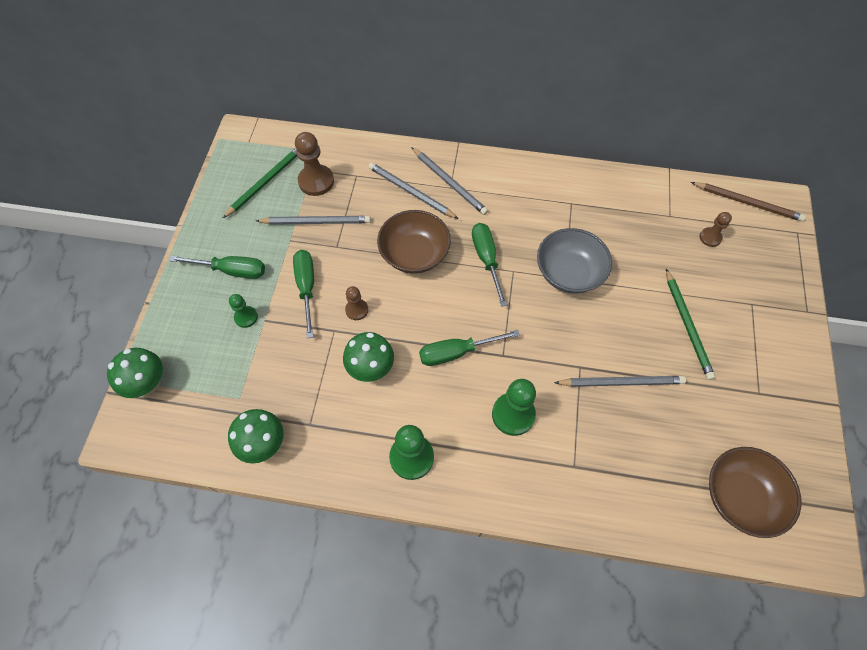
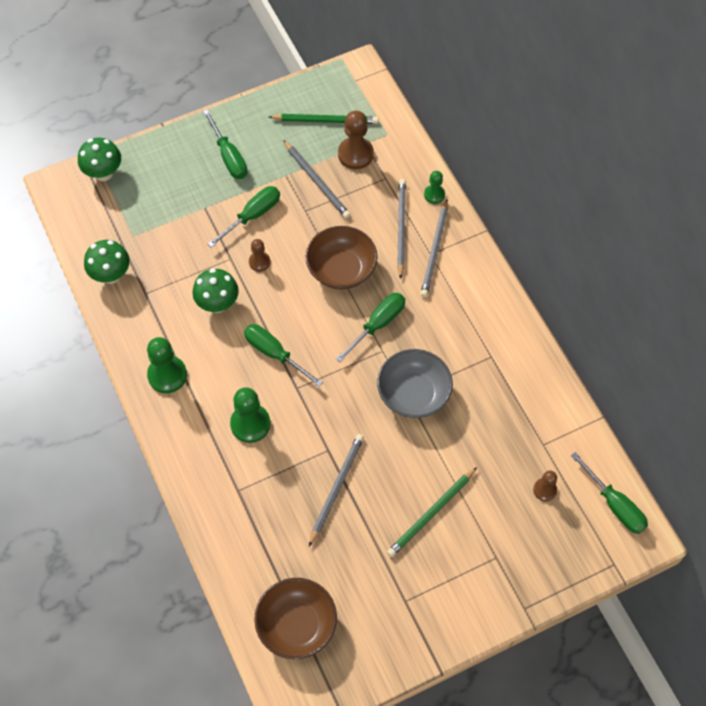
camera: 55 degrees right, 0 degrees up
green pawn [229,294,258,328] -> green pawn moved to [424,171,445,204]
grey pencil [554,376,686,387] -> grey pencil turned 120 degrees counterclockwise [309,434,364,546]
brown pencil [691,182,806,222] -> green screwdriver [571,452,648,534]

